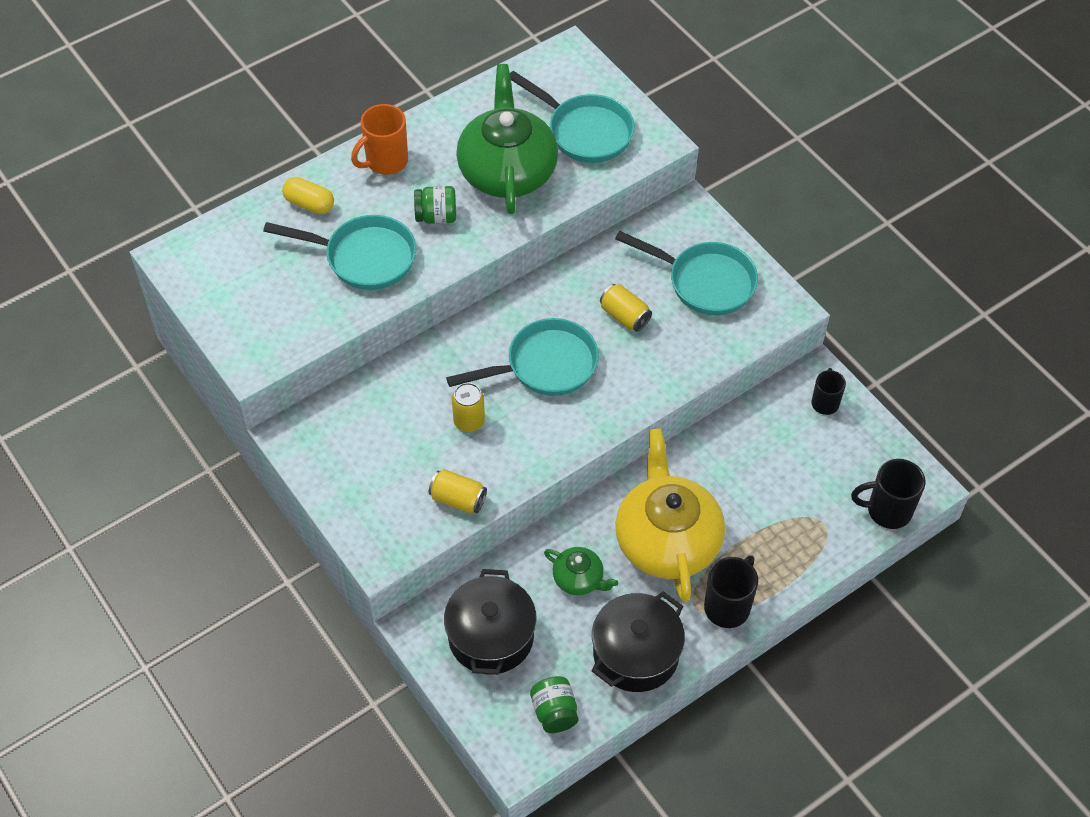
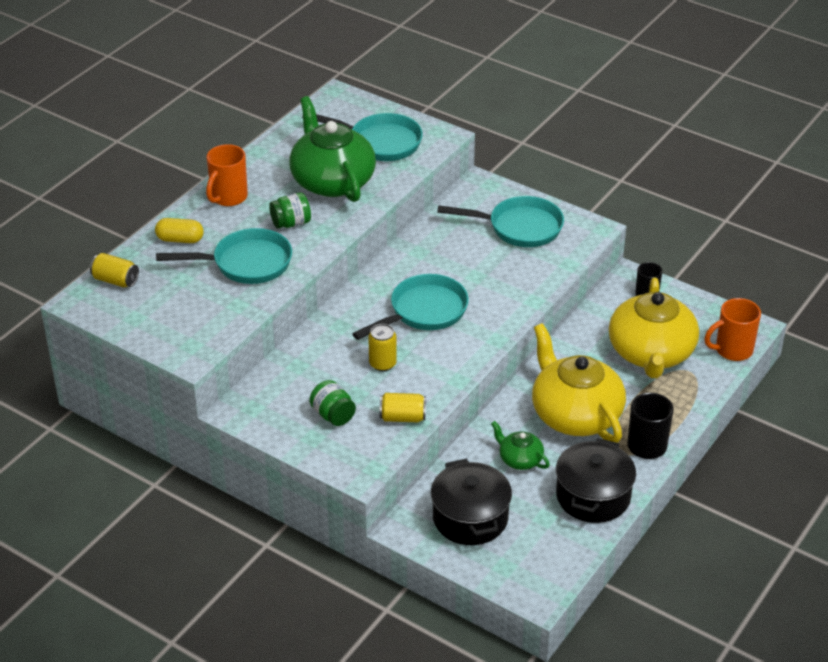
camera: 20 degrees left, 15 degrees down
green jar [530,676,579,733] -> green jar moved to [309,380,356,426]
green teapot [544,547,618,595] -> green teapot turned 150 degrees counterclockwise [491,421,550,470]
yellow can [600,284,652,332] -> yellow can moved to [90,253,139,287]
black mug [851,459,925,529] -> orange mug [704,298,761,361]
none -> yellow teapot [609,278,699,378]

